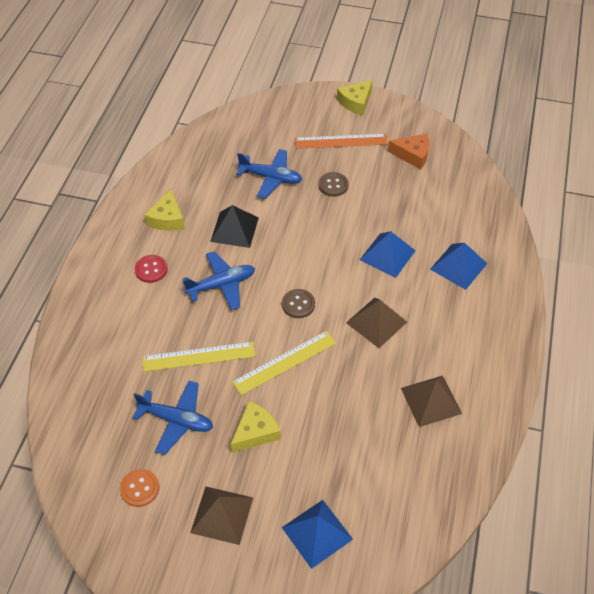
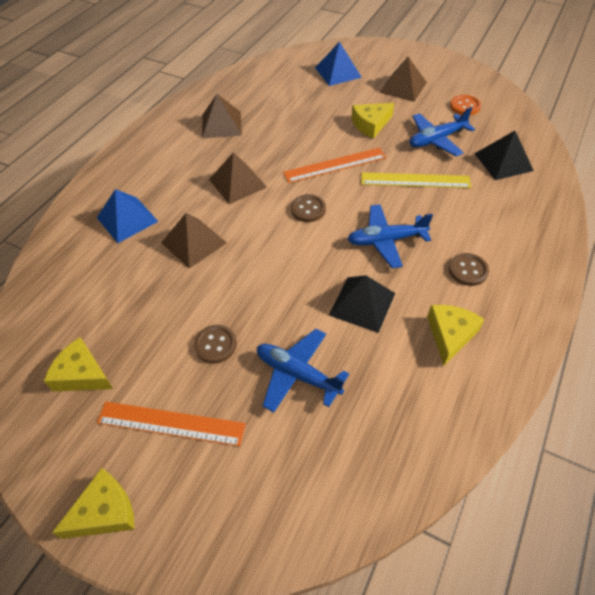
camera: 165 degrees left, 0 degrees up
blue plane [133,381,213,455] -> blue plane turned 60 degrees counterclockwise [410,107,475,156]
red button [135,255,168,283] -> brown button [449,253,489,286]
yellow ruler [232,331,336,395] -> orange ruler [283,148,386,183]
blue pyramid [360,231,416,278] -> brown pyramid [161,213,227,269]
orange cheese [388,133,429,170] -> yellow cheese [44,337,113,392]
none -> black pyramid [474,131,534,180]

